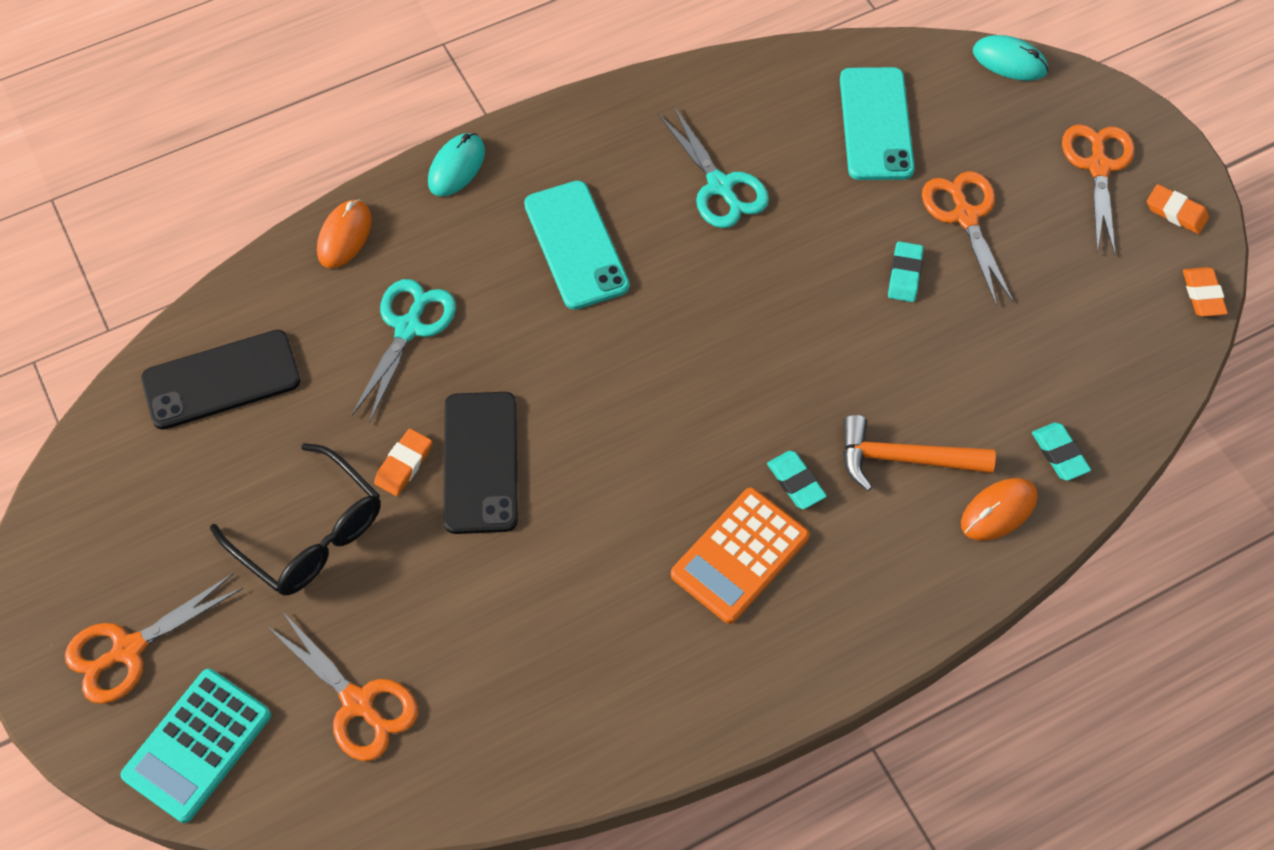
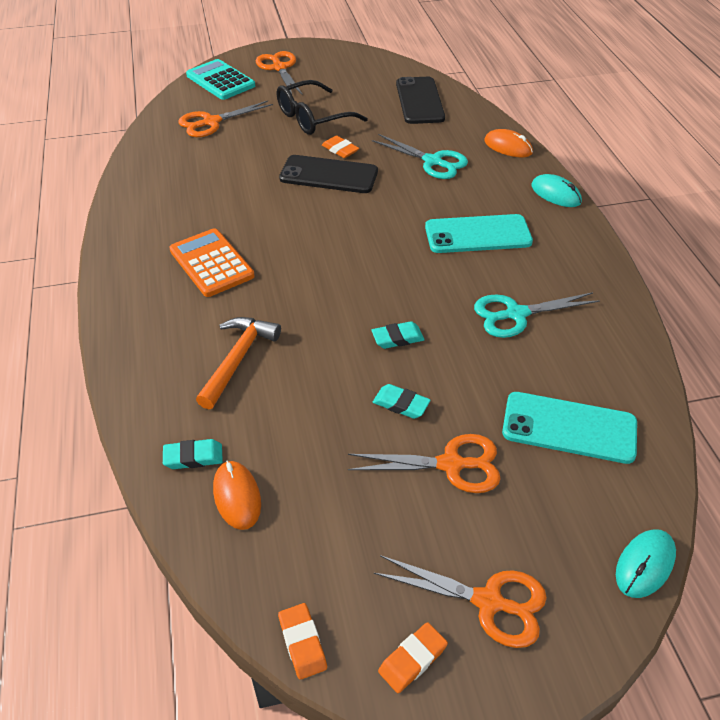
camera: 105 degrees right, 15 degrees down
turquoise eraser [767,451,827,509] -> turquoise eraser moved to [371,321,424,349]
orange mouse [961,478,1038,541] -> orange mouse moved to [213,461,261,530]
orange eraser [1183,267,1228,317] -> orange eraser turned 60 degrees clockwise [278,603,327,680]

